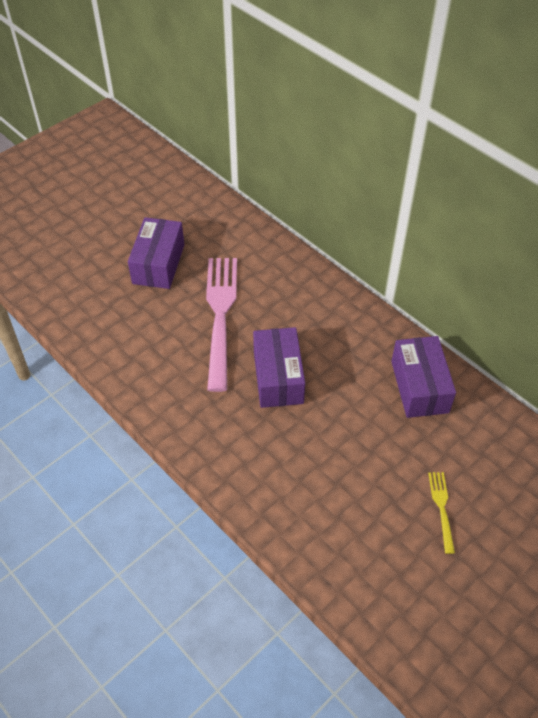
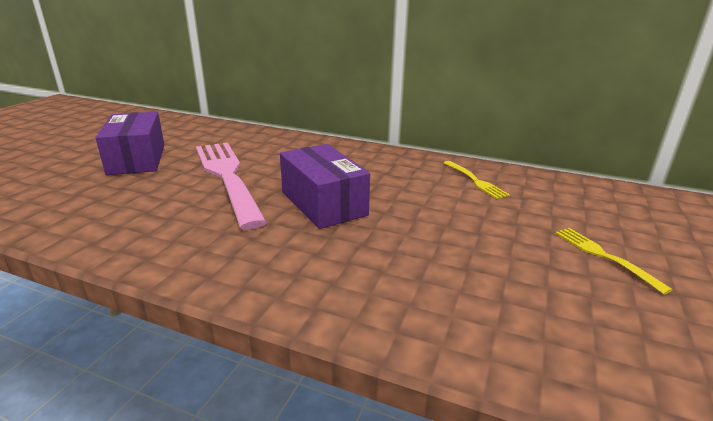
camera: 25 degrees left, 25 degrees down
purple box [391,336,456,418] -> yellow fork [444,161,510,199]

